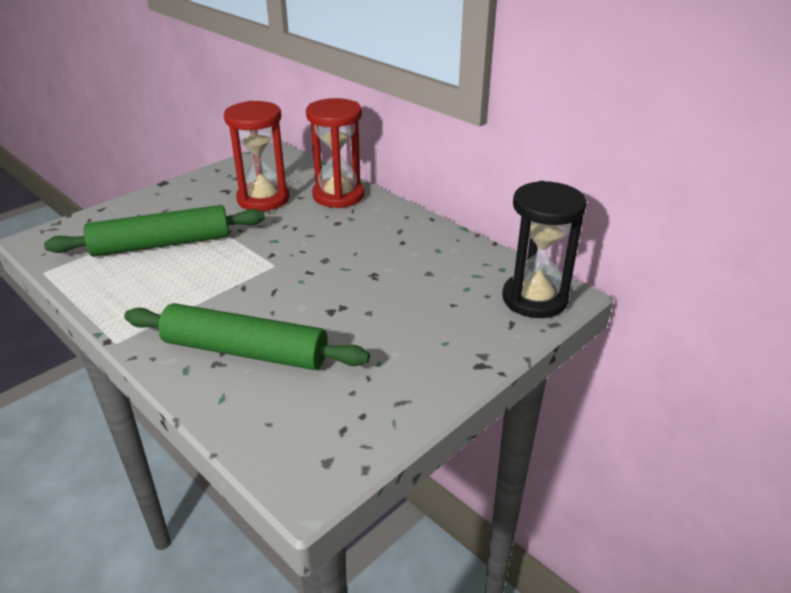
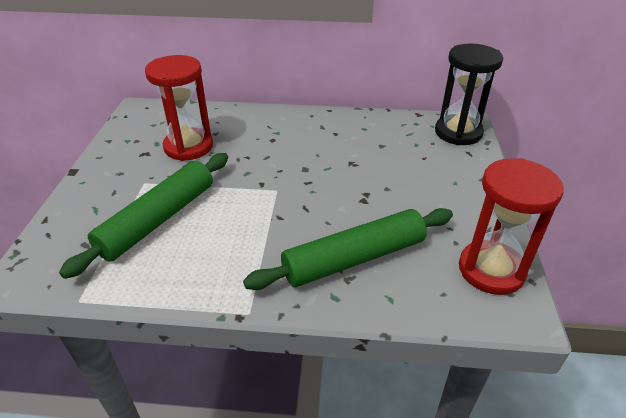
camera: 40 degrees left, 5 degrees up
red hourglass [306,98,364,208] -> red hourglass moved to [459,158,564,295]

